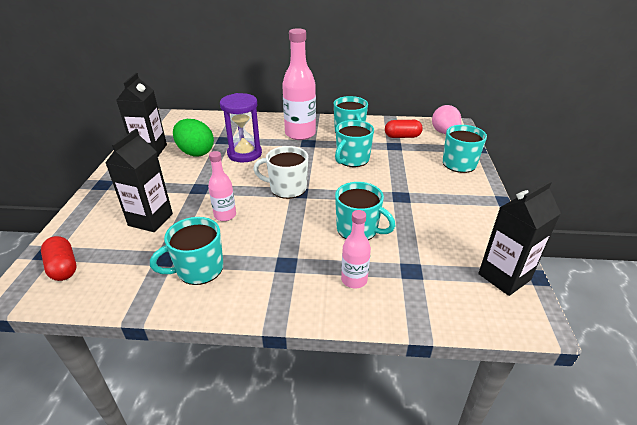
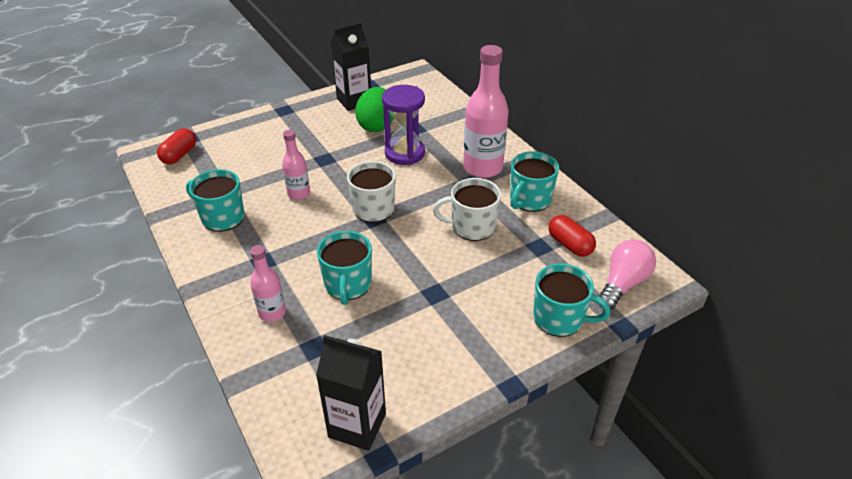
camera: 55 degrees right, 5 degrees up
black carton [105,129,173,232] -> none
turquoise mug [335,120,374,167] -> white mug [433,178,501,241]

